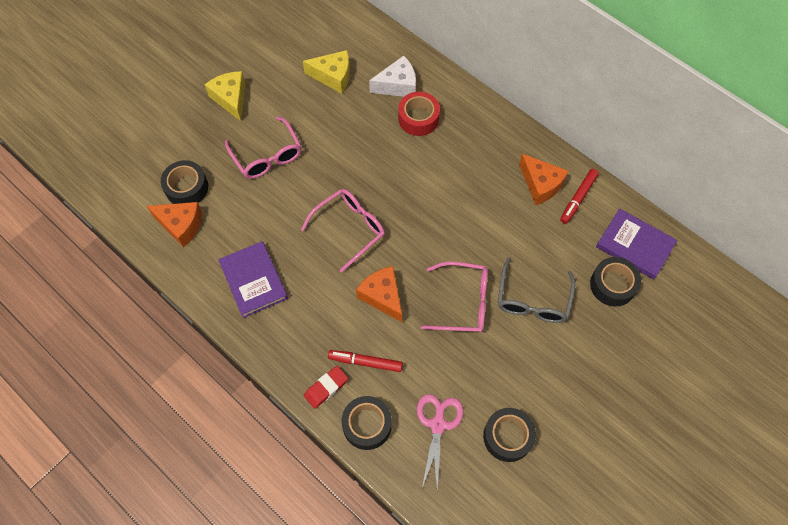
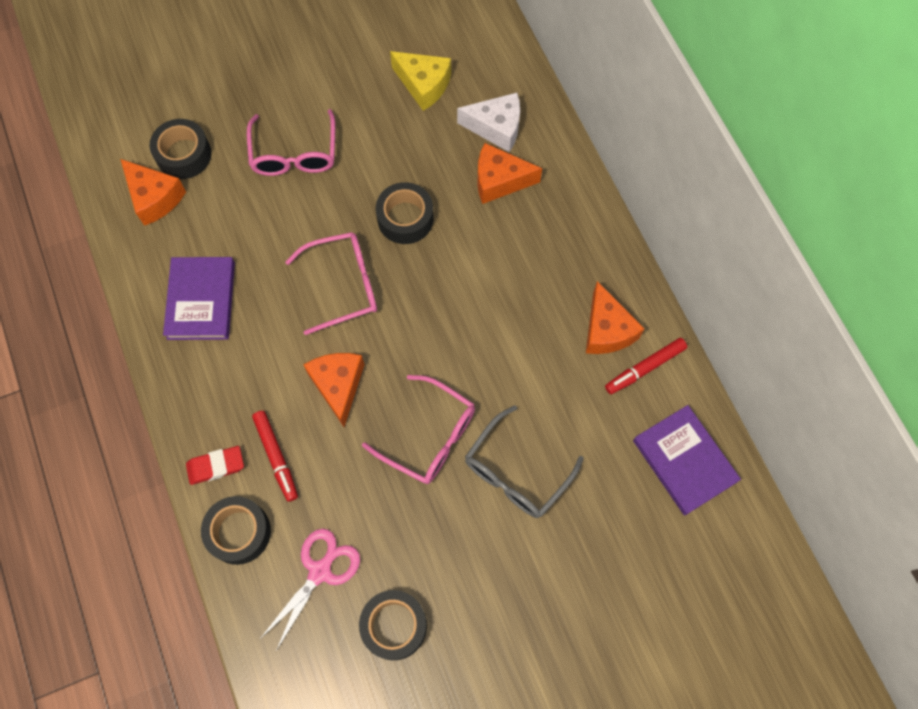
camera: 25 degrees right, 5 degrees up
yellow cheese [204,71,245,121] -> none
red marker [328,350,403,372] -> red marker turned 150 degrees counterclockwise [252,411,298,502]
red tape [398,92,440,136] -> orange cheese [477,143,542,204]
black tape [590,257,641,306] -> black tape moved to [376,182,434,244]

